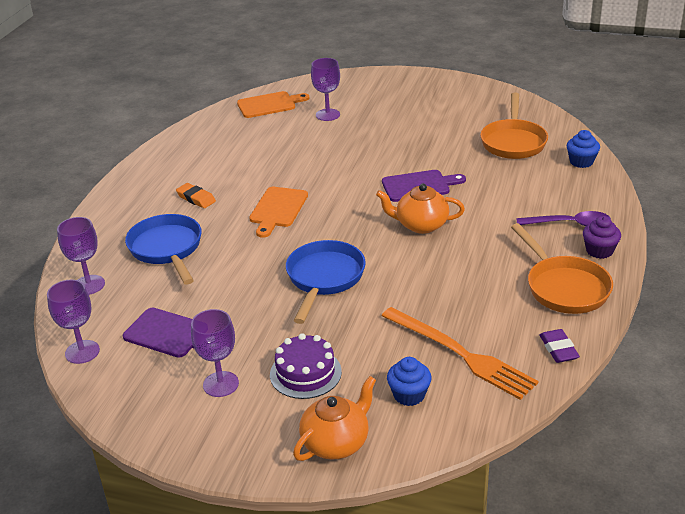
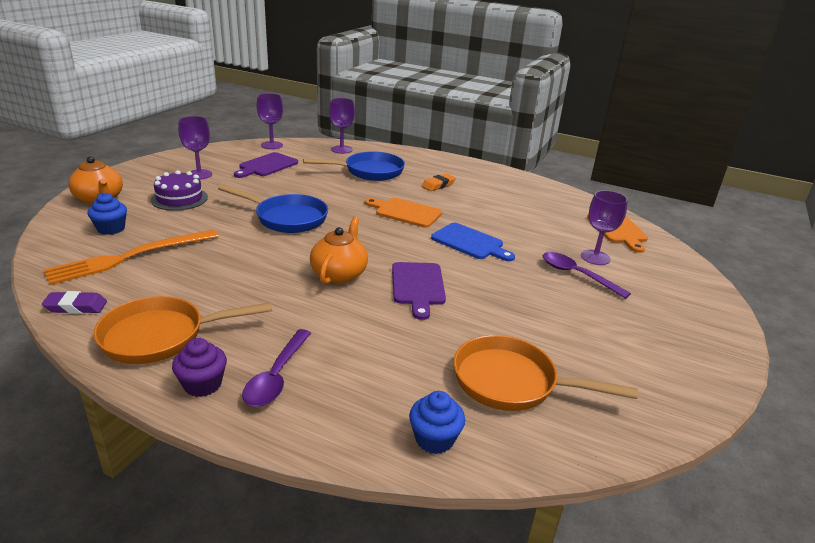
camera: 95 degrees right, 5 degrees down
none -> blue cutting board [431,223,515,261]
none -> purple spoon [543,252,631,299]

